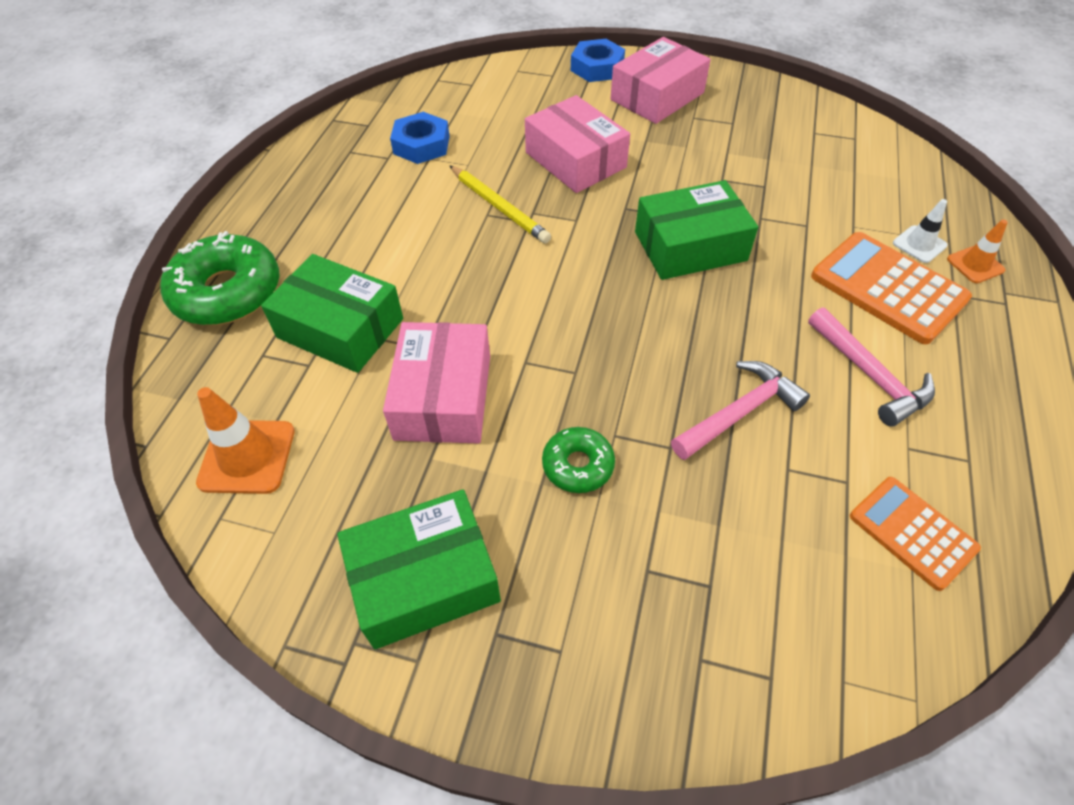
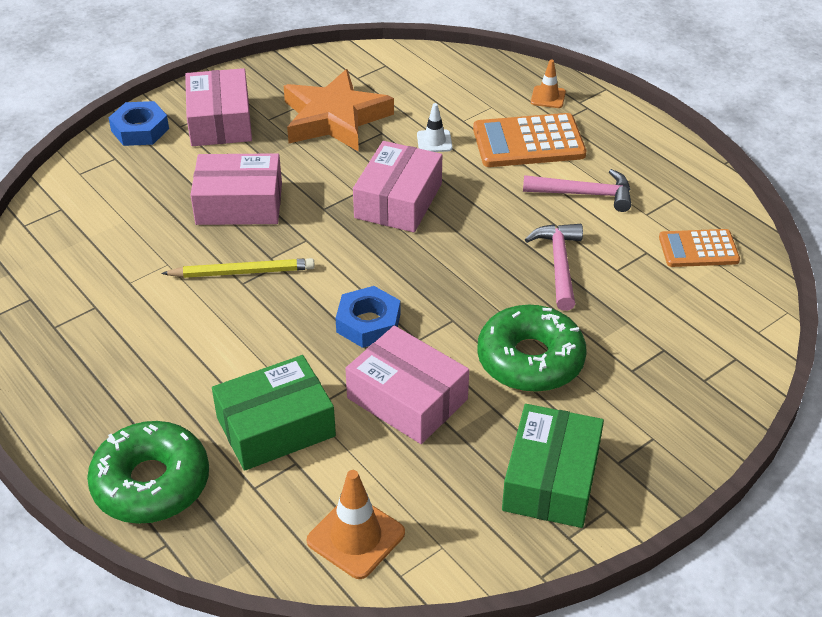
camera: 55 degrees left, 10 degrees down
blue nut [390,112,450,164] -> blue nut moved to [336,286,400,348]
green donut [542,427,615,493] -> green donut [477,305,586,392], size x1.86
green box [635,180,758,280] -> pink box [353,141,442,232]
white traffic cone [893,199,948,263] -> white traffic cone moved to [417,103,453,152]
none -> orange star [284,69,394,152]

